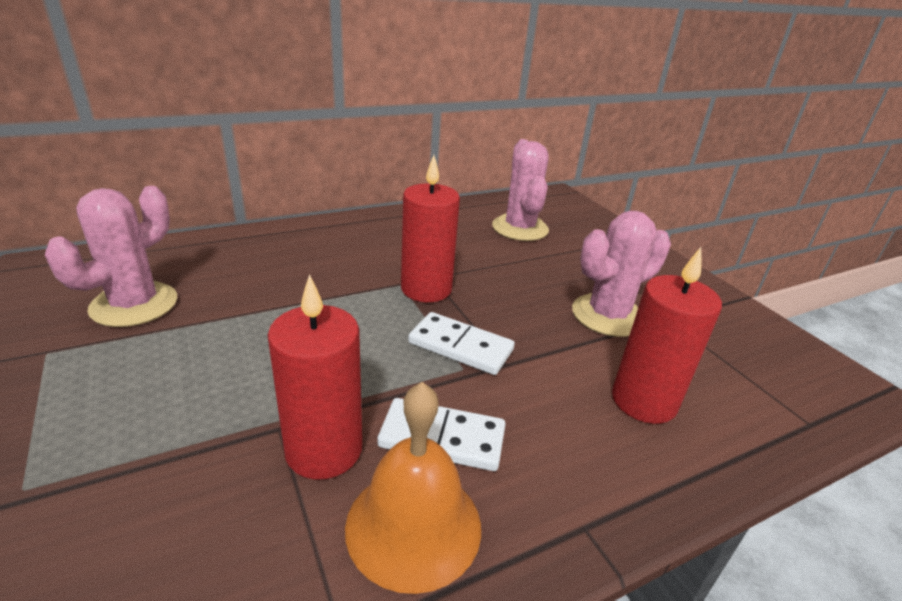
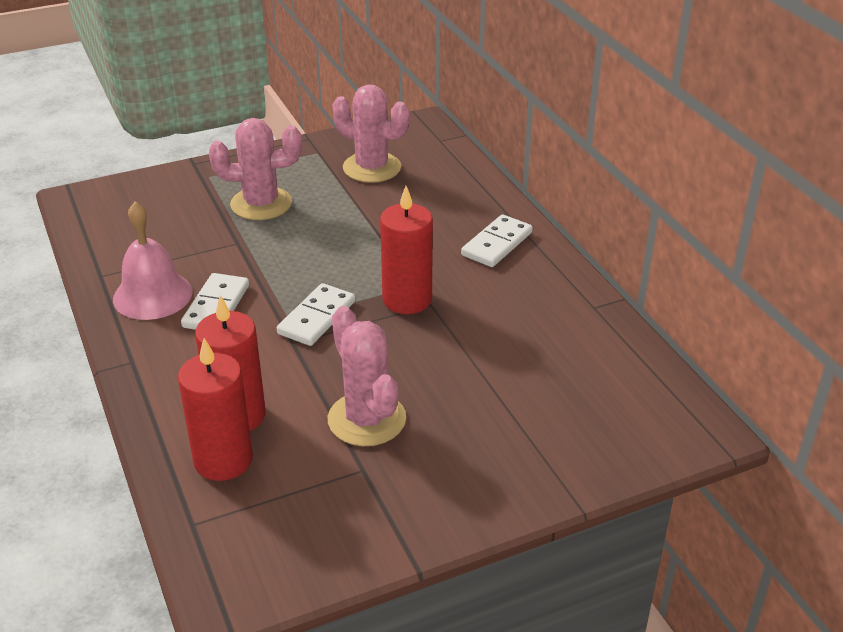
camera: 95 degrees right, 5 degrees up
red candle [267,274,362,480] -> red candle moved to [178,338,253,481]
orange bell [345,382,481,594] -> pink bell [113,202,192,320]
pink cactus [492,139,549,241] -> pink cactus moved to [209,118,301,220]
none -> white domino [461,214,533,267]

